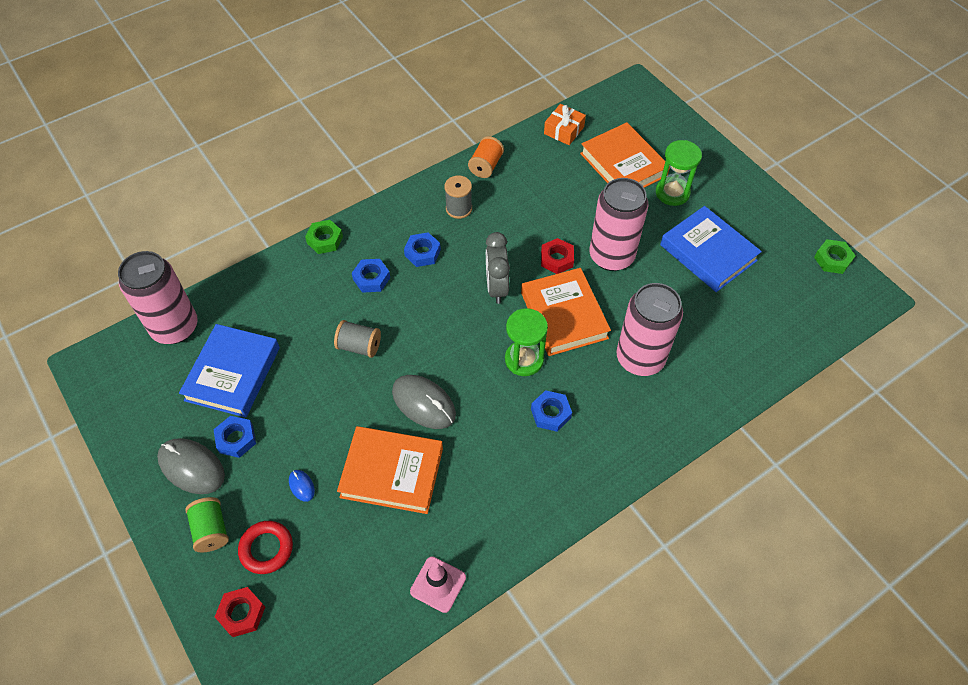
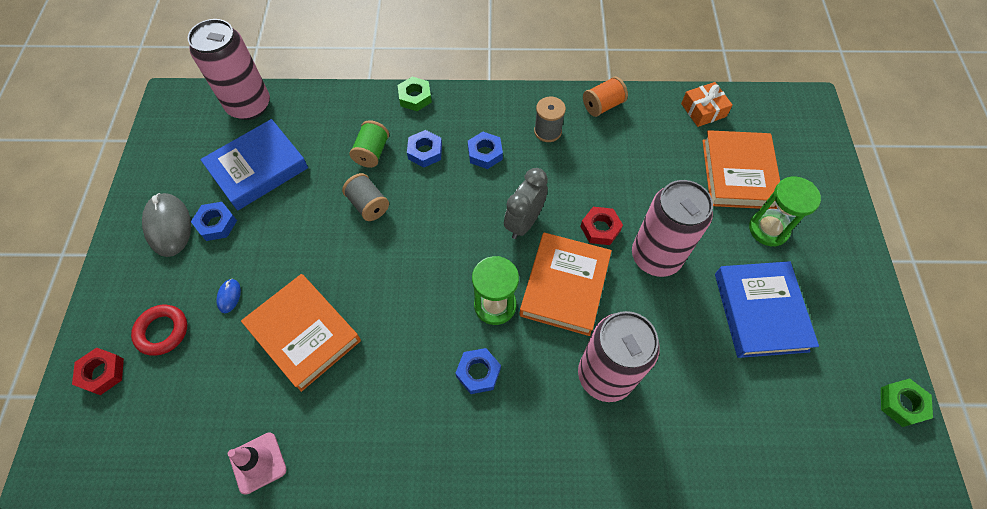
camera: 35 degrees right, 5 degrees up
green spool [185,497,229,552] -> green spool moved to [349,120,389,168]
grey mouse [392,375,456,429] -> none

